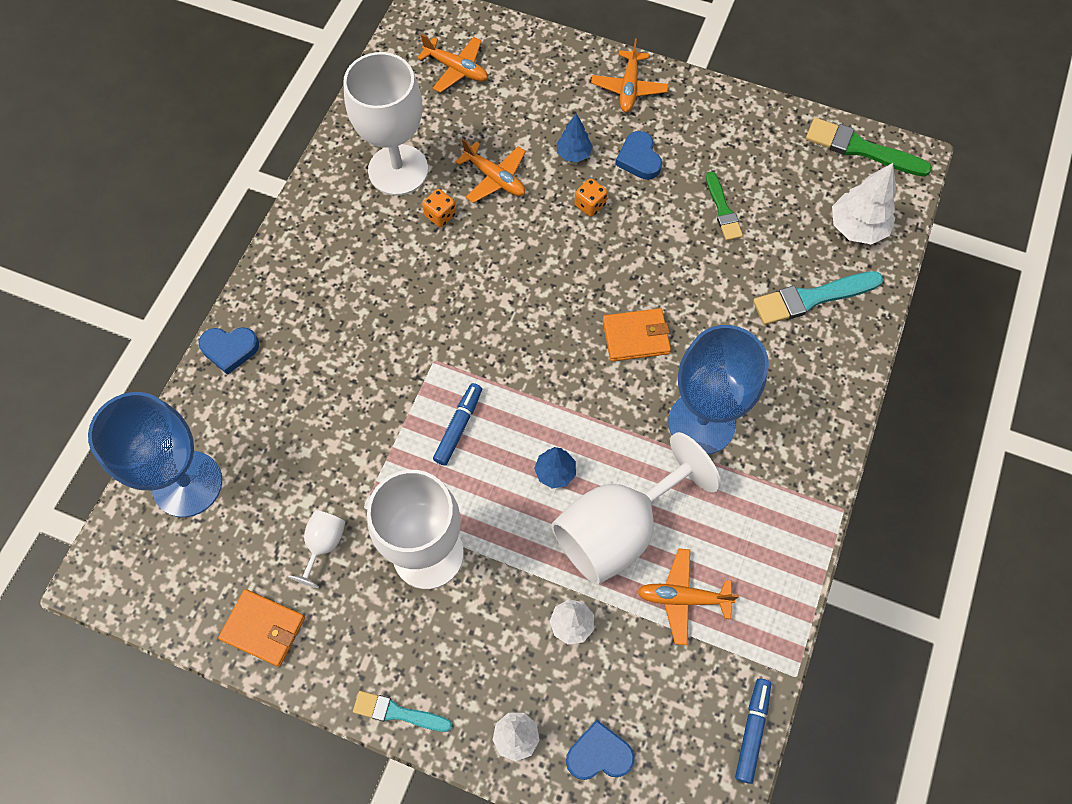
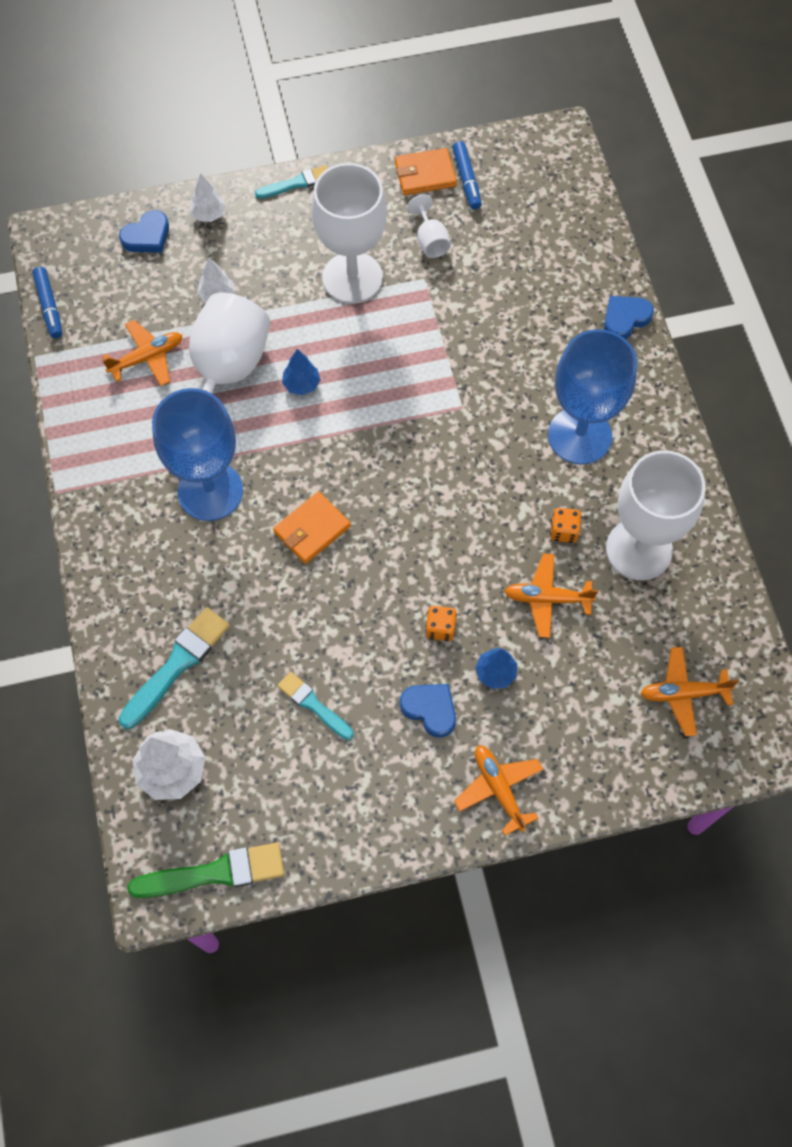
camera: 145 degrees right, 0 degrees up
blue goblet [88,392,222,517] -> blue goblet moved to [548,329,637,464]
blue marker [433,383,482,466] -> blue marker moved to [452,141,482,210]
green brush [706,171,743,241] -> turquoise brush [277,672,354,740]

